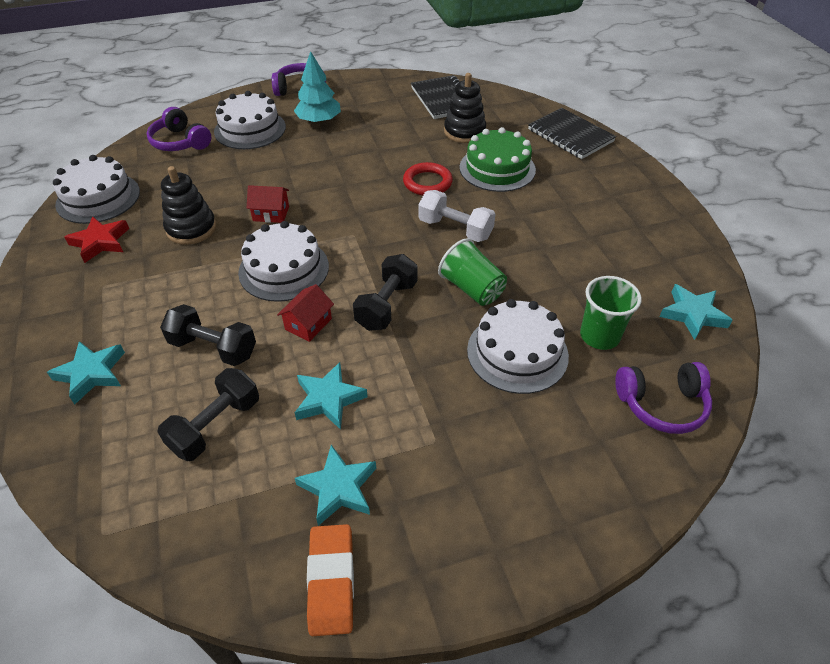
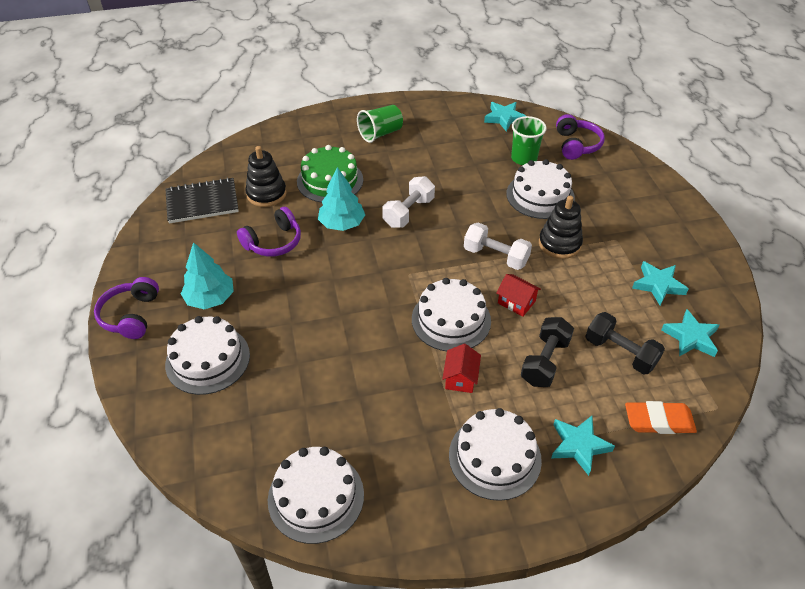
camera: 85 degrees left, 0 degrees up
red star [64,216,129,263] -> none
purple headphones [147,107,211,151] -> purple headphones moved to [237,207,301,257]
black stacking toy [161,166,216,245] -> black stacking toy moved to [539,196,583,259]
red house [247,185,289,223] -> red house moved to [442,344,481,393]
turquoise star [294,362,368,430] -> turquoise star moved to [661,309,719,357]
orange eraser [307,524,354,636] -> orange eraser moved to [625,401,697,434]
black dumbbell [353,254,418,331] -> white dumbbell [464,223,532,270]
red ring [403,162,453,196] -> turquoise tree [318,167,365,231]
green cup [438,238,507,306] -> green cup moved to [357,105,403,143]
black notebook [528,108,616,159] -> none
none -> white cake [449,408,542,501]

